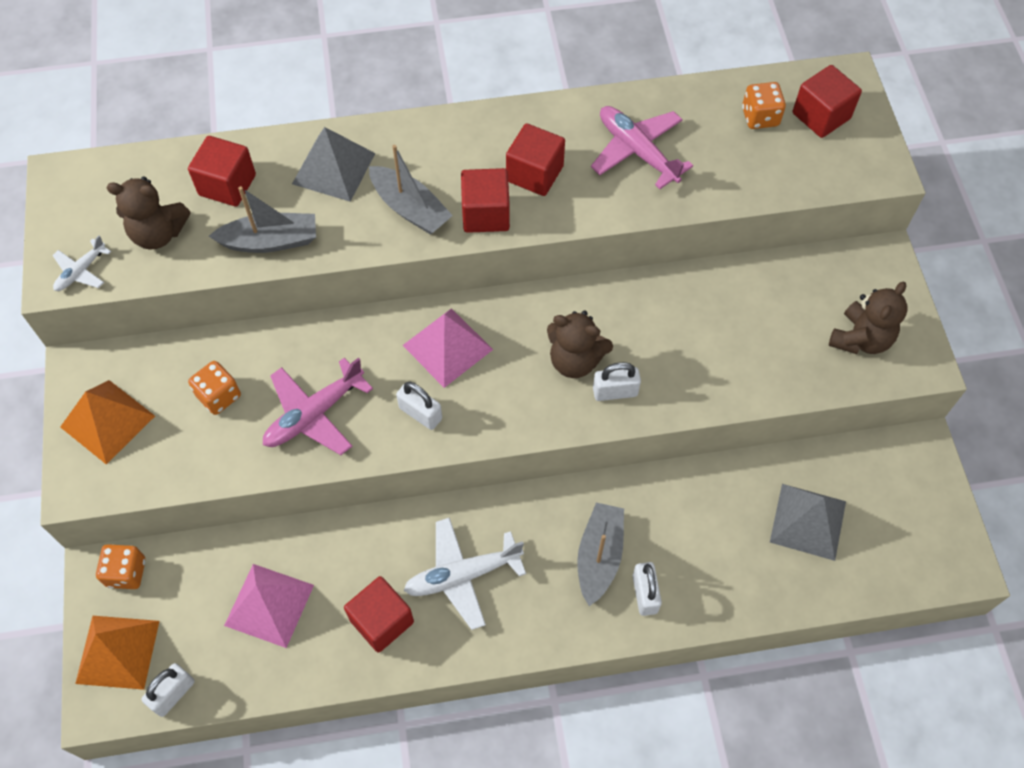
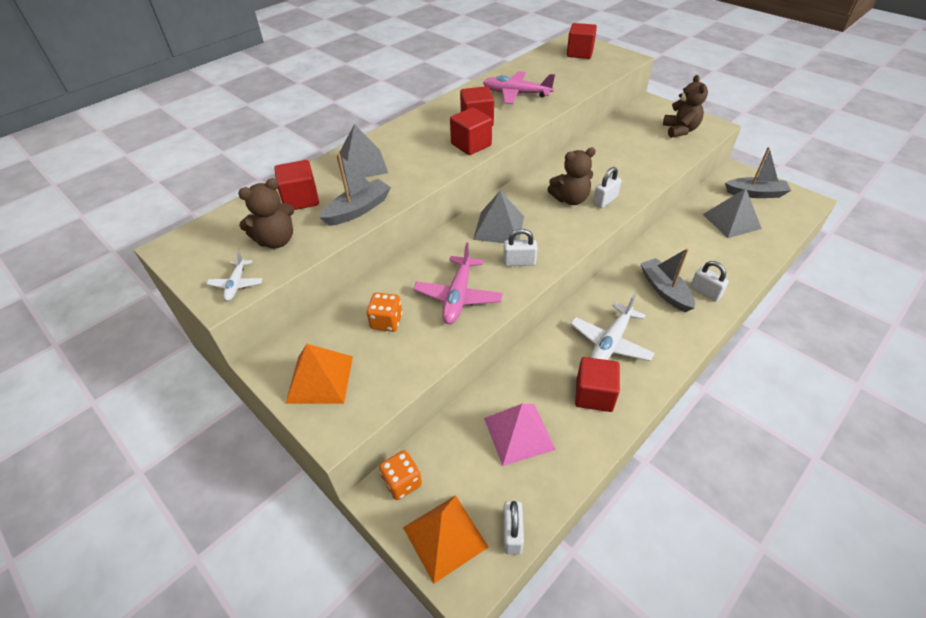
camera: 35 degrees left, 15 degrees down
grey boat [369,145,453,235] -> grey boat moved to [725,147,791,198]
pink pyramid [403,308,493,388] -> grey pyramid [473,191,524,243]
orange dice [742,82,786,129] -> none

